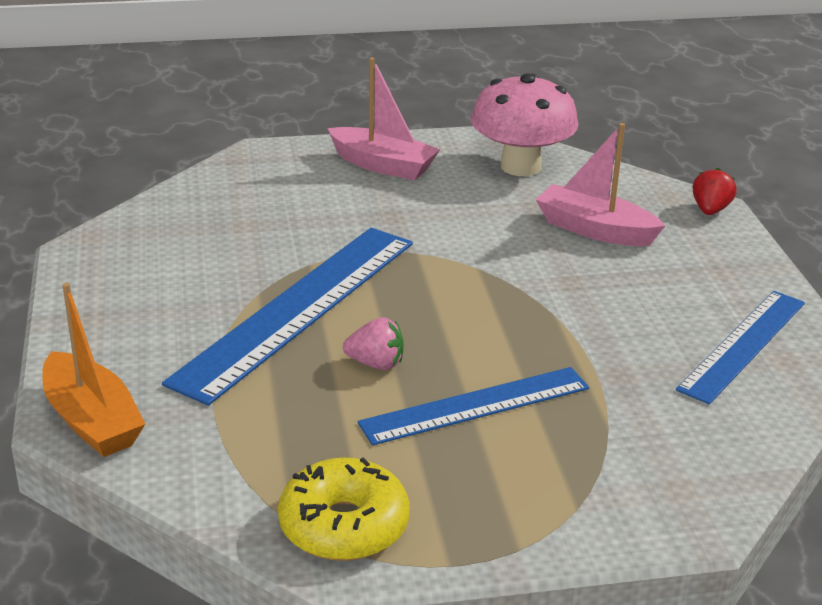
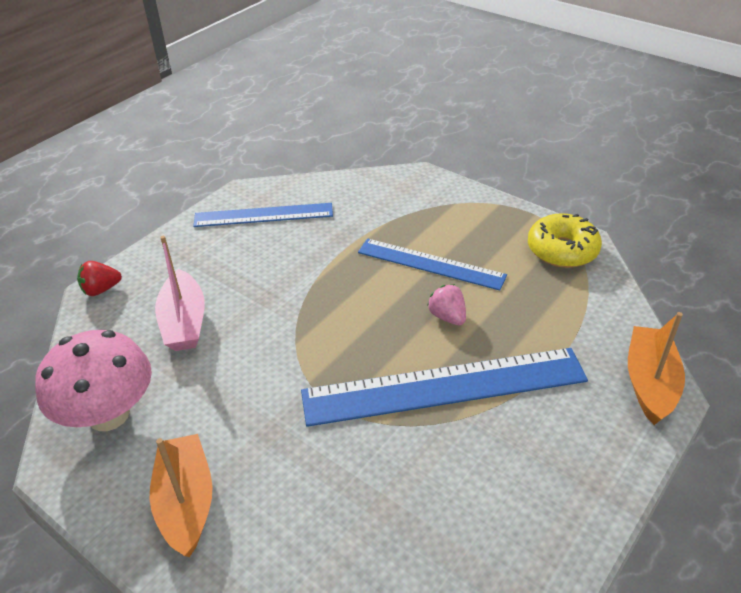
camera: 130 degrees left, 10 degrees up
pink boat [327,58,440,180] -> orange boat [149,434,213,557]

